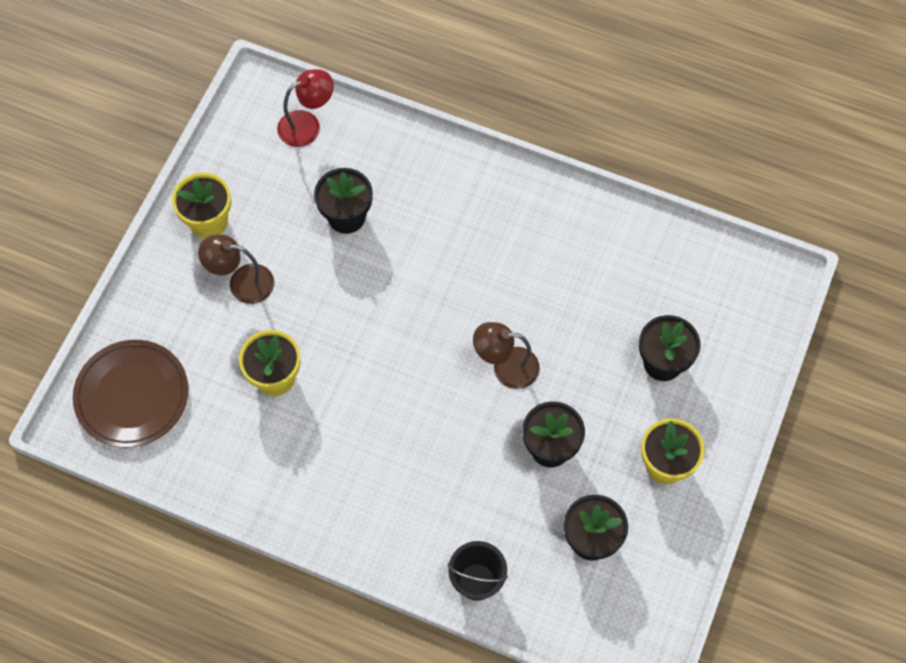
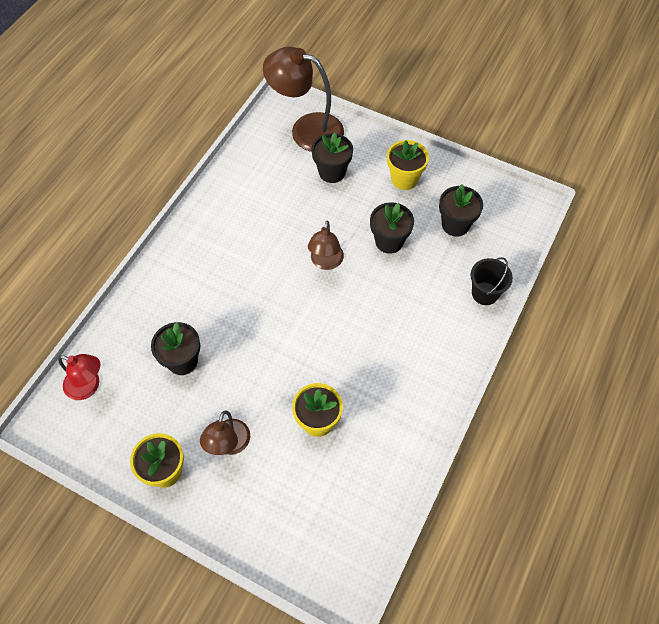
camera: 85 degrees left, 5 degrees down
brown plate [73,340,189,448] -> none
red lamp [277,69,334,147] -> red lamp turned 135 degrees clockwise [58,354,100,400]
none -> brown lamp [263,46,344,152]

